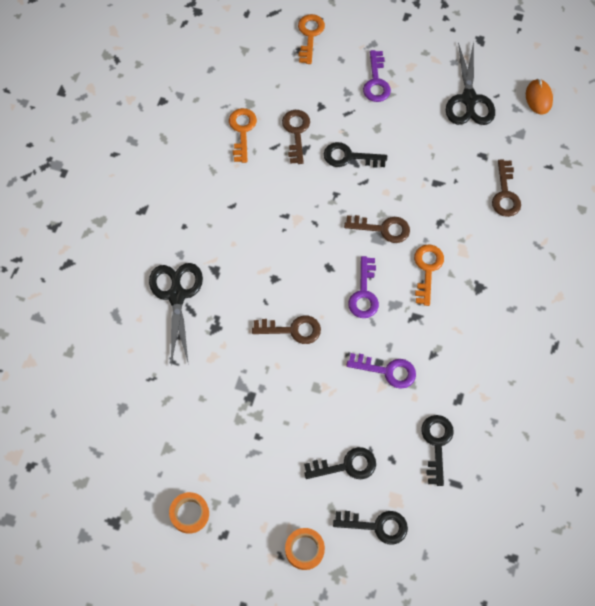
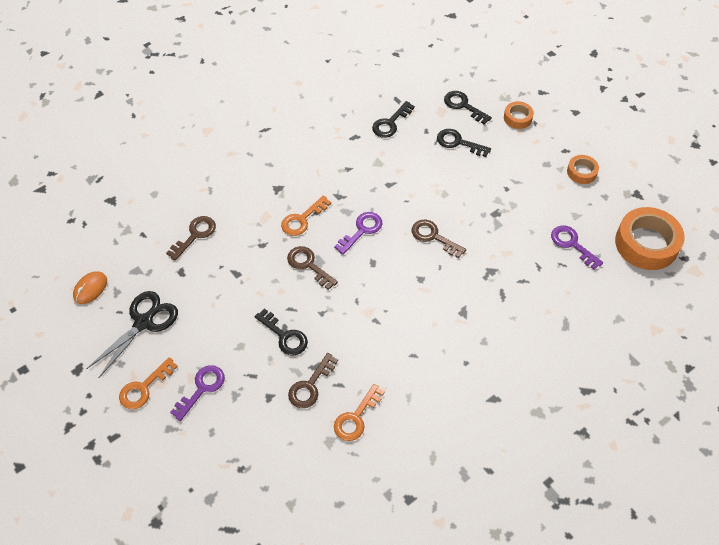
camera: 145 degrees left, 10 degrees down
black scissors [149,263,203,364] -> none
orange key [298,14,325,64] -> orange key moved to [119,357,178,409]
purple key [346,353,416,389] -> purple key moved to [551,225,603,270]
none -> orange tape [615,207,685,270]

